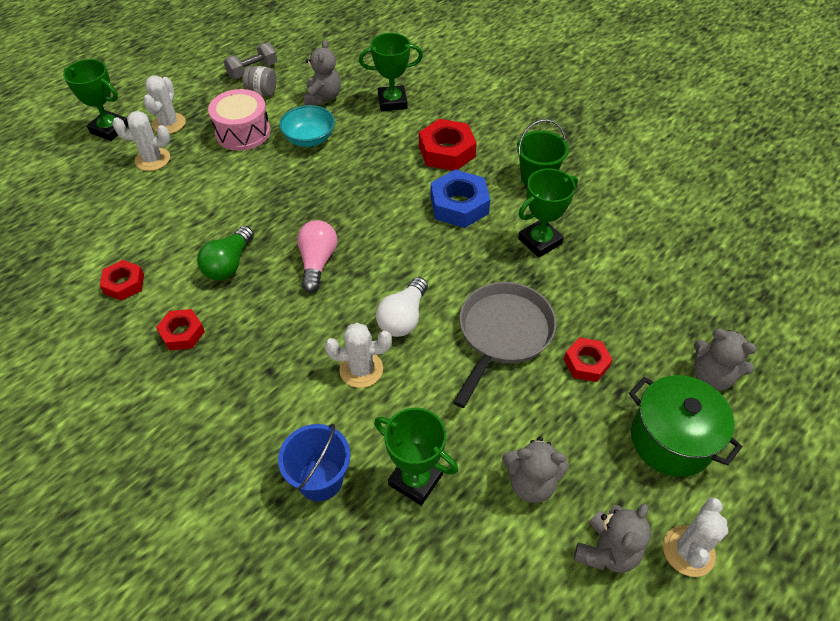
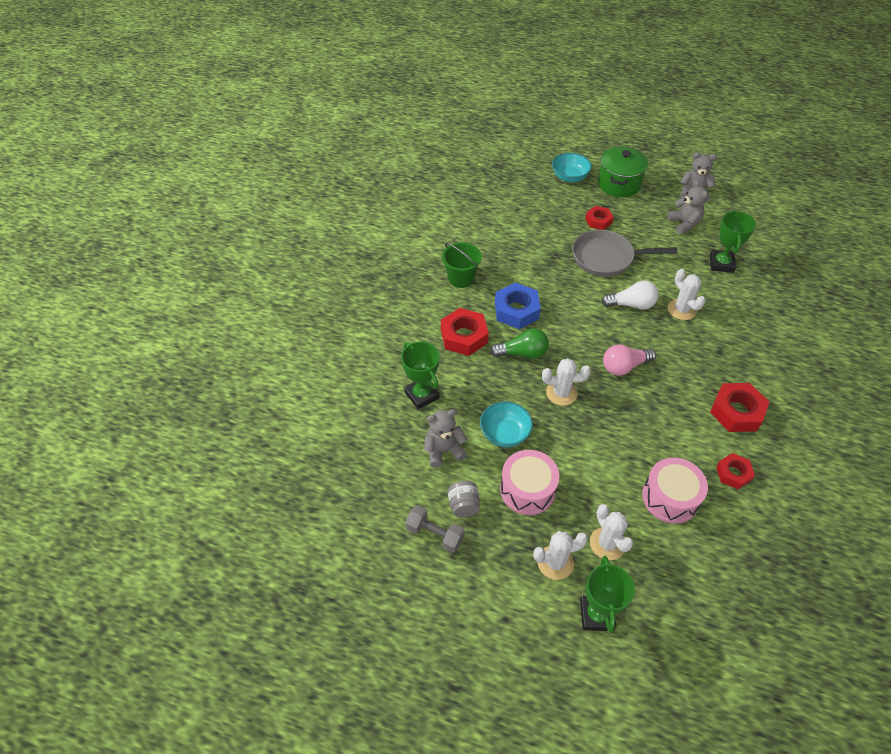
camera: 115 degrees left, 0 degrees up
red nut [156,309,205,351] -> red nut [710,383,769,432], size x1.62
green light bulb [197,226,254,280] -> green light bulb moved to [490,328,549,359]
blue bucket [278,424,351,501] -> none
green trophy [518,168,578,258] -> none
white cactus [663,497,729,577] -> white cactus moved to [542,358,591,406]
grey teddy bear [694,329,757,391] -> turquoise bowl [552,153,592,182]
none -> pink drum [642,458,708,524]

